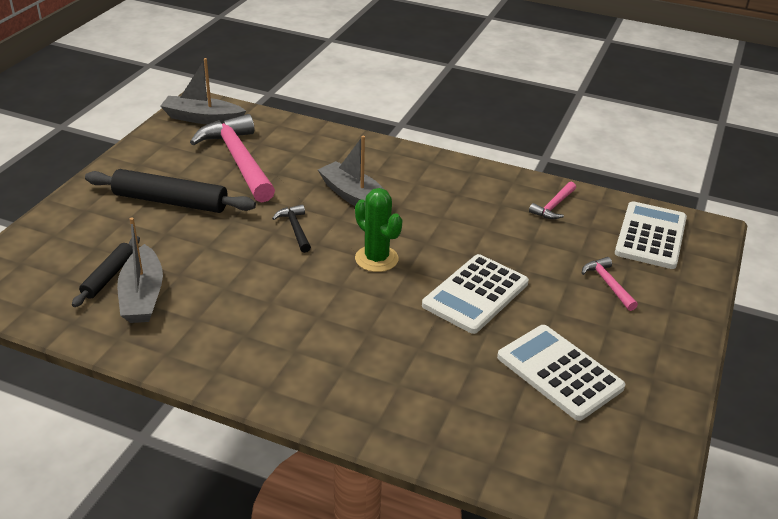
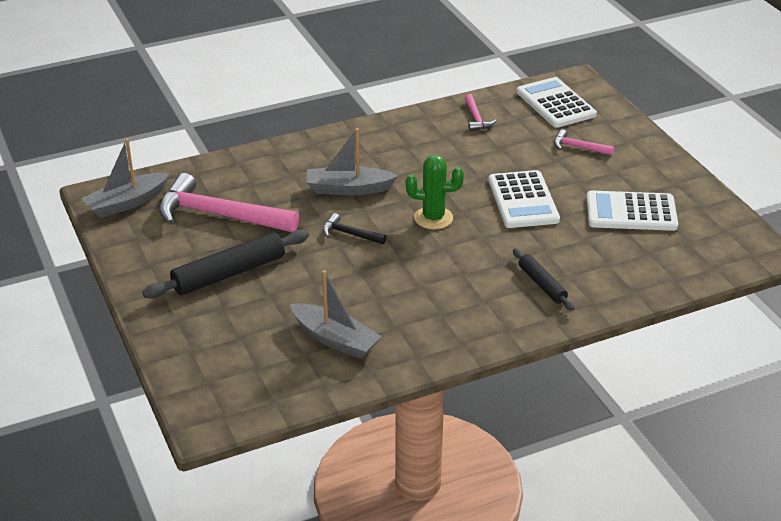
camera: 45 degrees left, 0 degrees up
black rolling pin [72,236,140,307] -> black rolling pin moved to [513,248,574,310]

